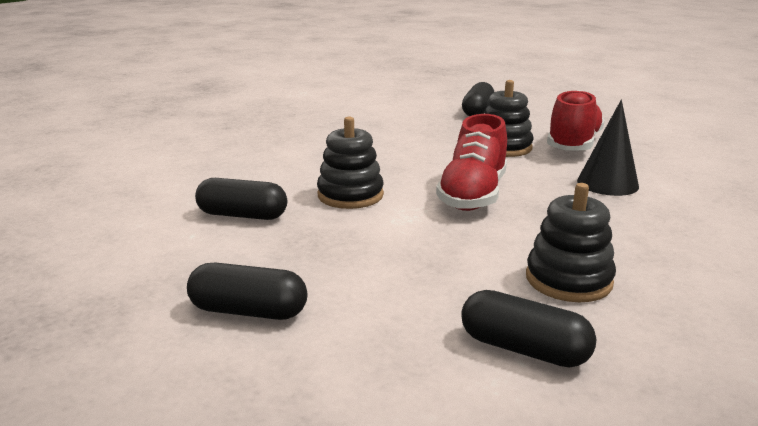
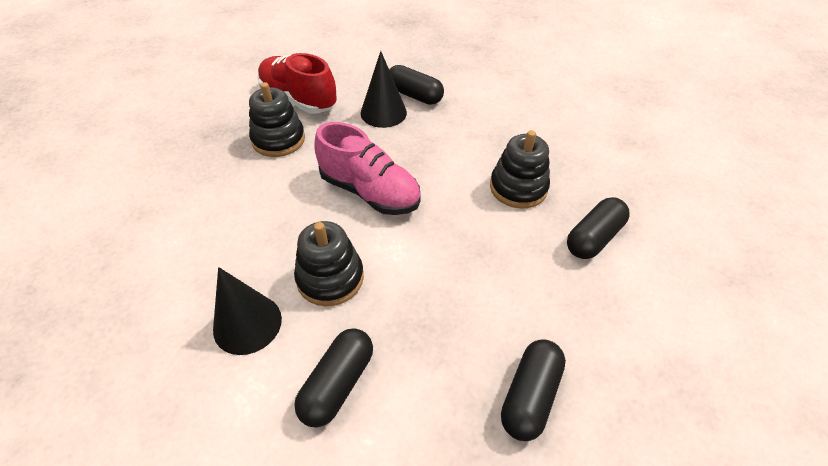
camera: 75 degrees left, 25 degrees up
red shoe [436,114,507,211] -> pink shoe [314,122,421,215]
black capsule [462,82,494,116] -> black capsule moved to [389,65,444,105]
none -> black cone [213,267,282,355]

